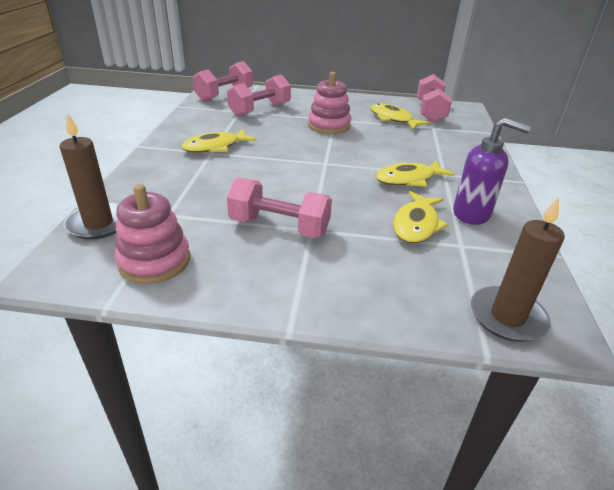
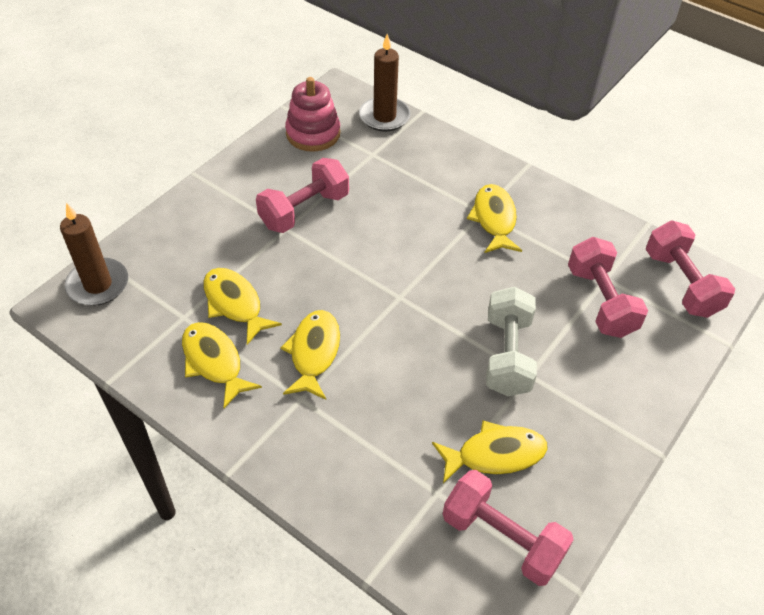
camera: 120 degrees right, 15 degrees up
pink stacking toy [308,72,351,134] -> white dumbbell [486,287,537,396]
purple soap dispenser [453,117,531,225] -> yellow fish [182,322,262,408]

